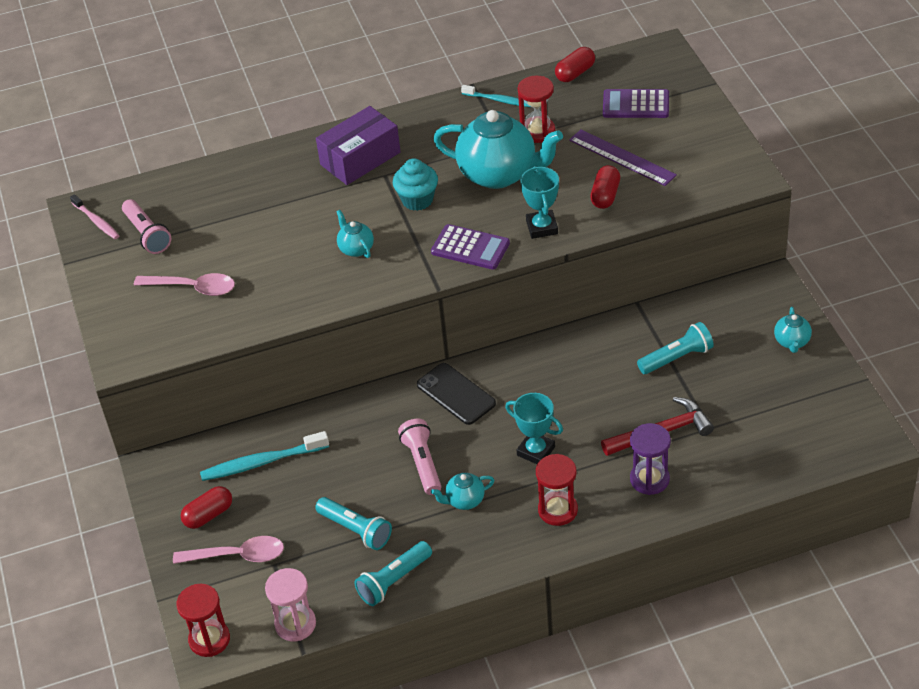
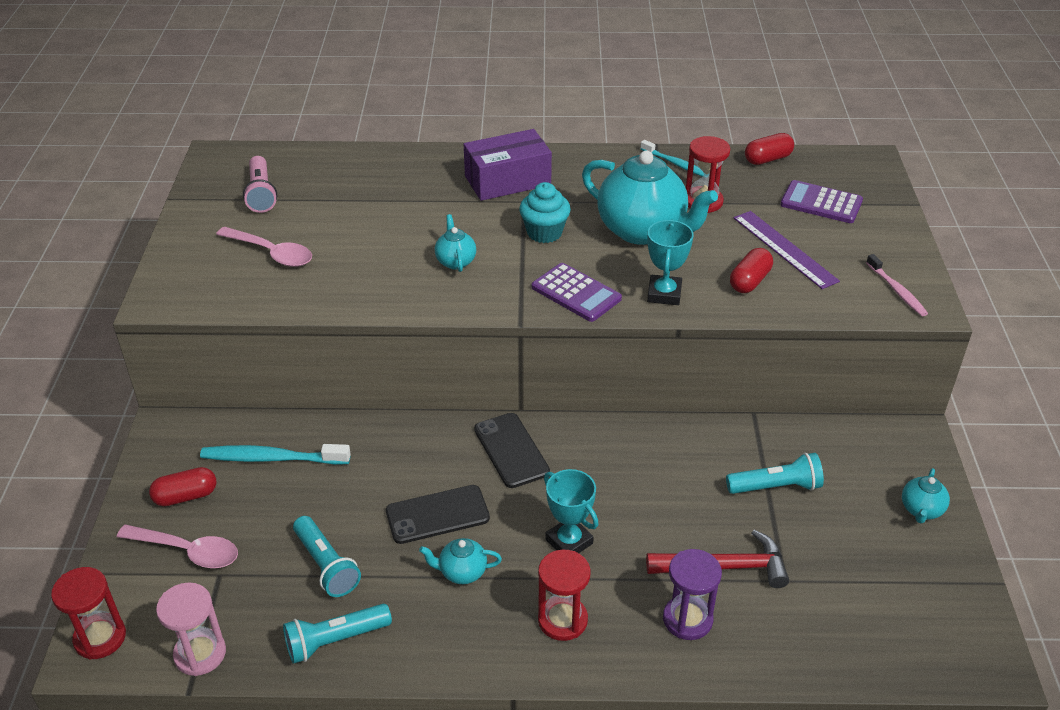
camera: 15 degrees right, 5 degrees down
pink toothbrush [70,194,119,239] -> pink toothbrush moved to [866,254,928,316]
pink flashlight [398,419,441,495] -> black phone [386,485,490,544]

